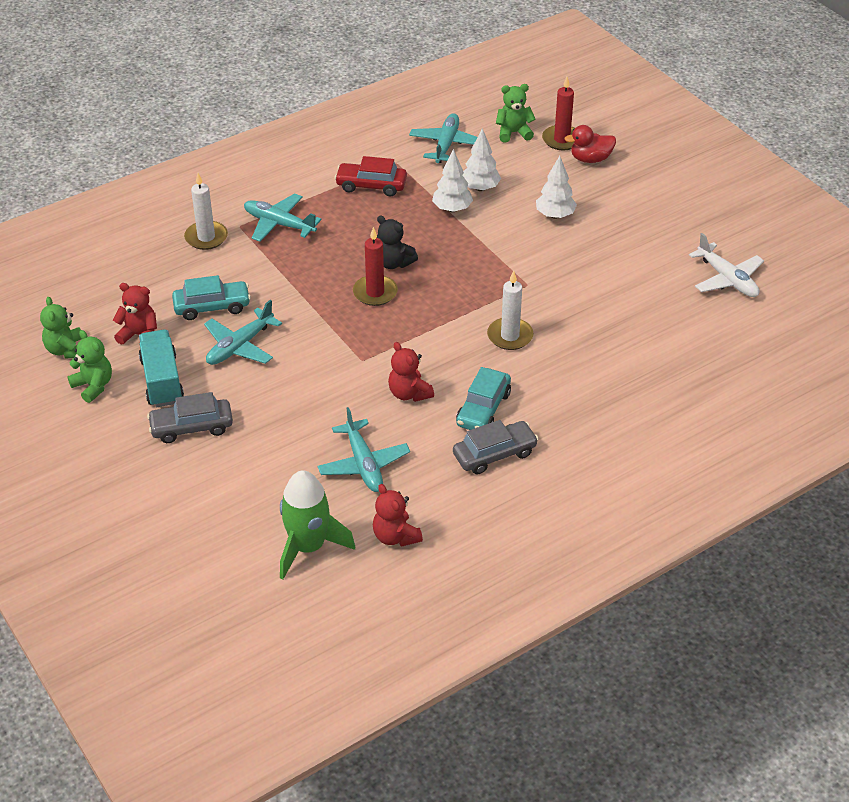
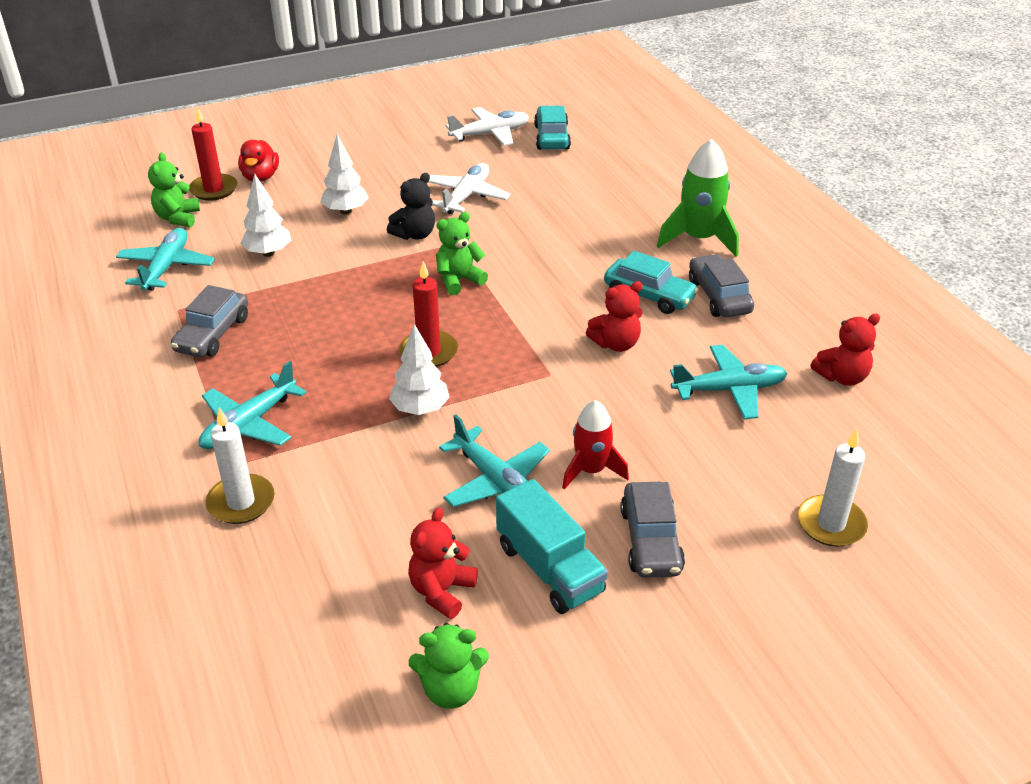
camera: 80 degrees left, 5 degrees down
green teddy bear [67,330,112,403] -> green teddy bear moved to [436,212,488,295]
turquoise truck [139,329,184,407] -> turquoise truck turned 120 degrees counterclockwise [496,479,608,614]
turquoise car [172,275,251,320] -> turquoise car moved to [534,106,571,150]
green rocket [280,470,355,580] -> green rocket moved to [657,139,739,257]
red car [335,156,407,196] -> grey car [171,285,248,357]
black teddy bear [377,215,418,269] -> black teddy bear moved to [387,173,435,240]
turquoise plane [409,113,477,163] -> turquoise plane turned 75 degrees clockwise [116,228,215,290]
white tree [432,149,473,212] -> white tree moved to [389,324,450,415]
white candle [487,271,533,350] -> white candle moved to [797,429,868,547]
none -> white plane [428,163,511,214]
none -> red rocket [562,400,629,490]

